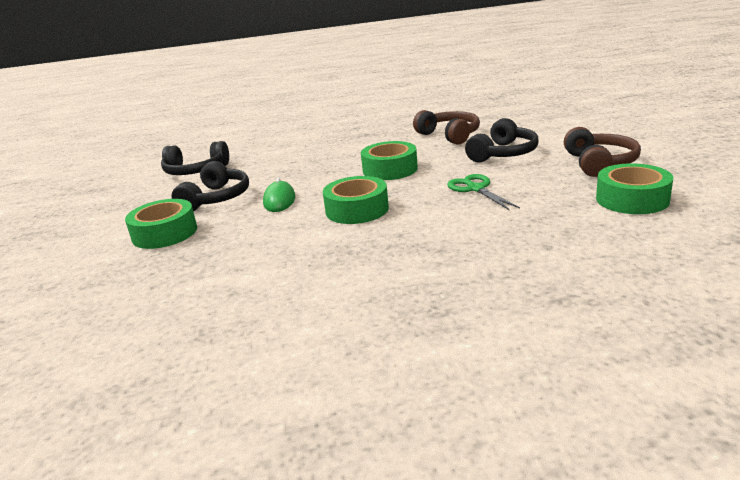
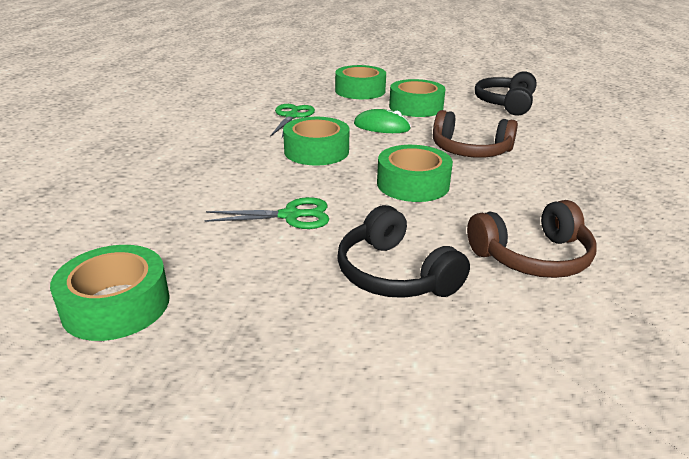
camera: 105 degrees right, 5 degrees up
black headphones [171,161,249,211] -> green tape [389,79,446,117]
brown headphones [564,127,641,177] -> brown headphones moved to [433,110,518,158]
none -> green scissors [270,104,315,138]

